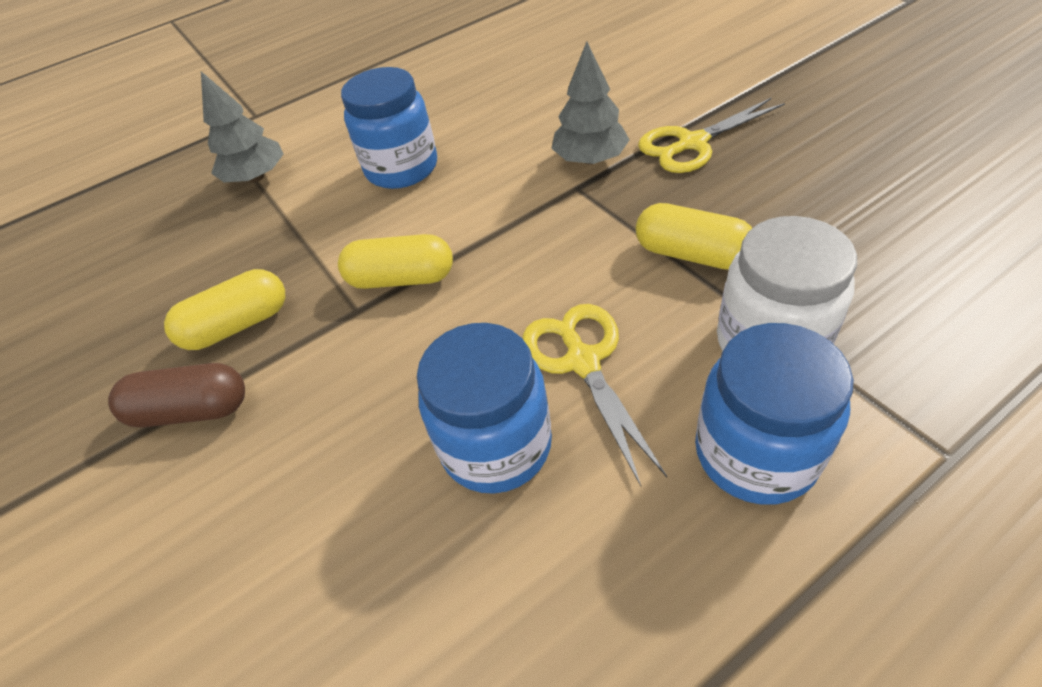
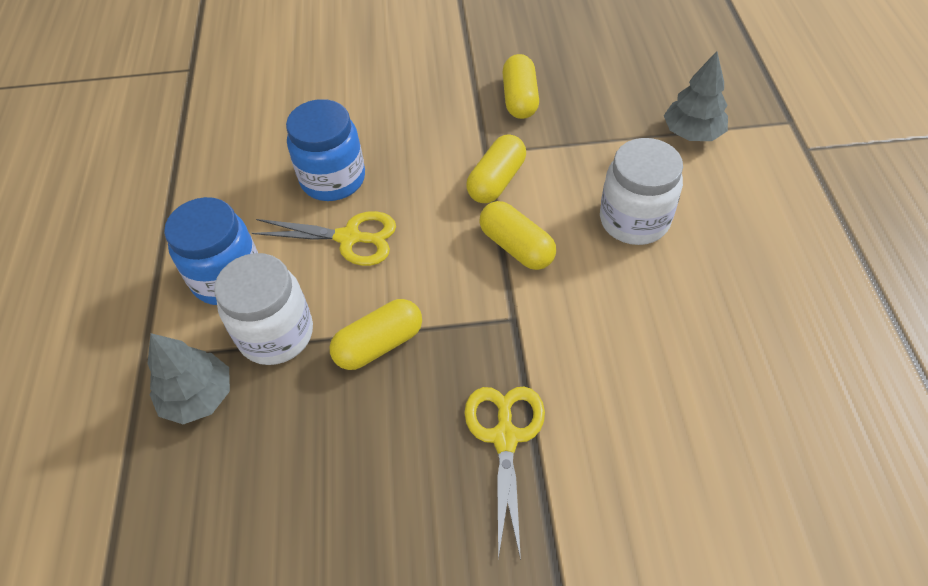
camera: 115 degrees right, 5 degrees up
brown capsule [108,363,245,427] -> none
blue jar [341,67,437,189] -> white jar [600,138,683,245]
grey tree [551,41,630,164] -> grey tree moved to [148,333,230,424]
none -> yellow capsule [480,201,556,270]

